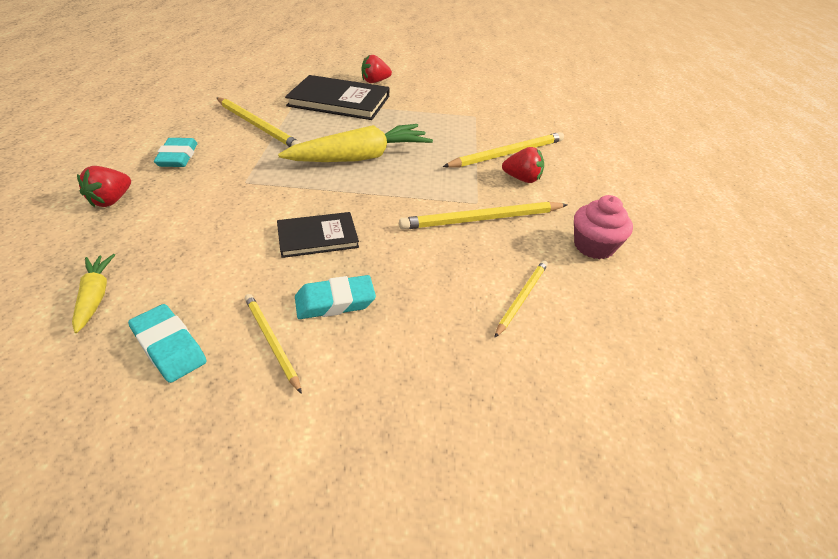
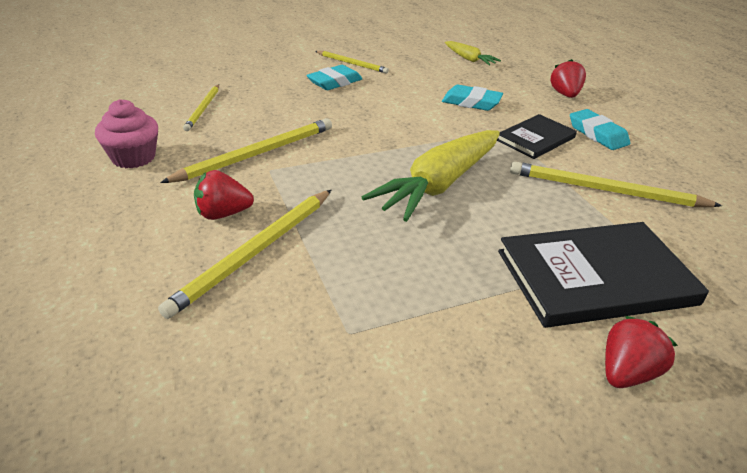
camera: 155 degrees right, 5 degrees down
turquoise eraser [128,304,207,383] -> turquoise eraser moved to [442,85,503,111]
black book [277,212,359,258] -> black book moved to [497,114,577,159]

